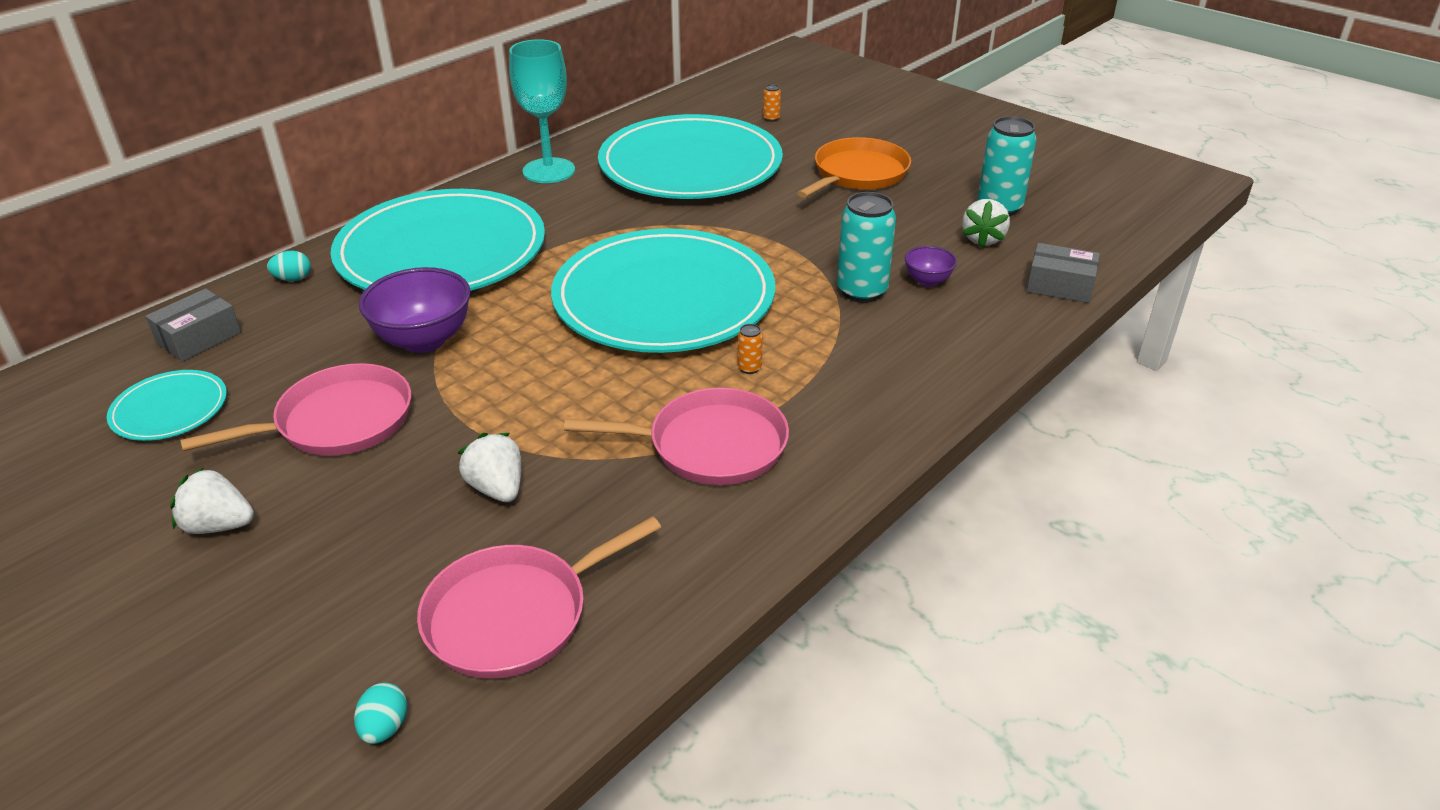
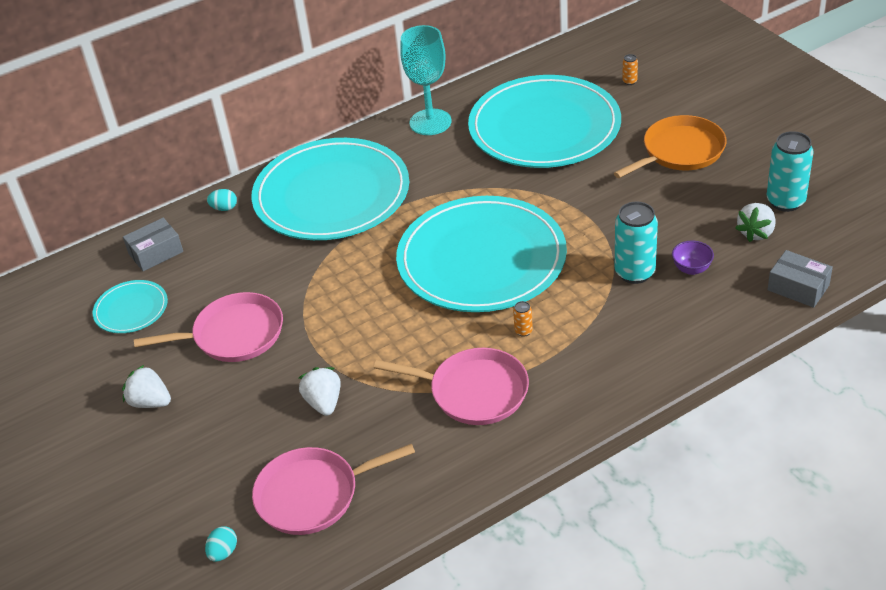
camera: 20 degrees right, 5 degrees up
purple bowl [359,267,471,353] -> none

